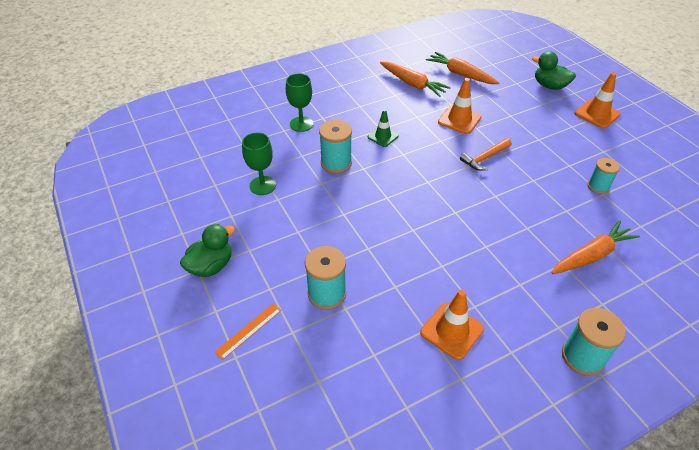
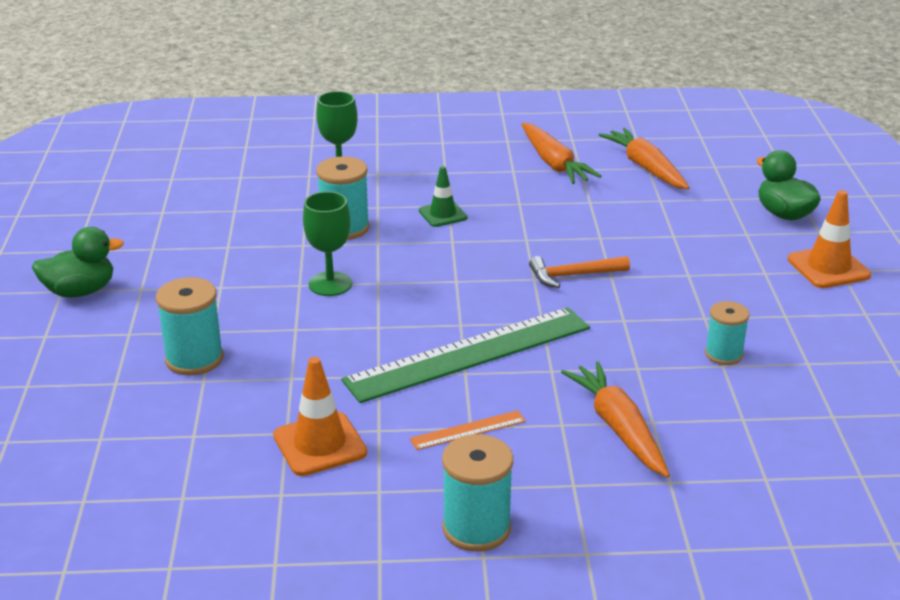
camera: 25 degrees right, 15 degrees down
orange ruler [215,303,281,360] -> orange ruler moved to [410,410,526,450]
green goblet [242,133,276,195] -> green goblet moved to [303,191,352,296]
orange traffic cone [438,78,482,134] -> none
orange carrot [551,221,640,274] -> orange carrot turned 105 degrees counterclockwise [561,361,670,478]
none -> green ruler [341,307,590,403]

